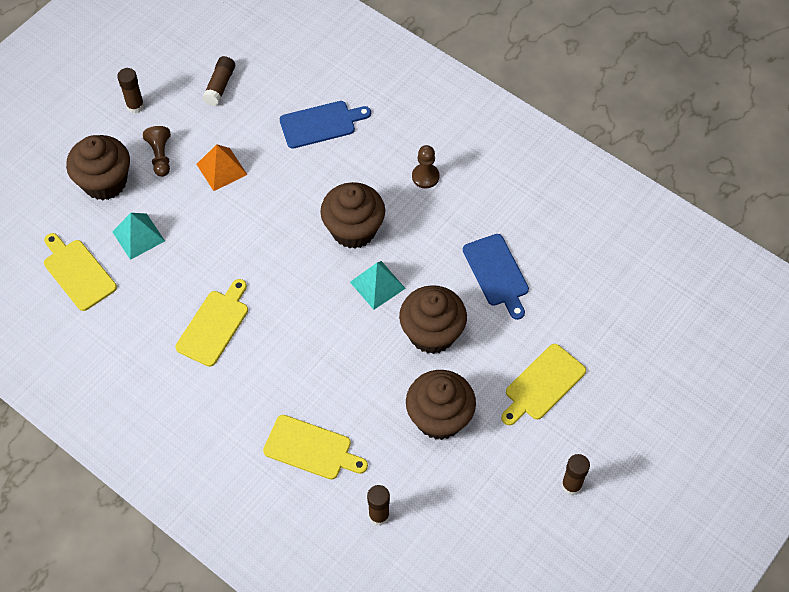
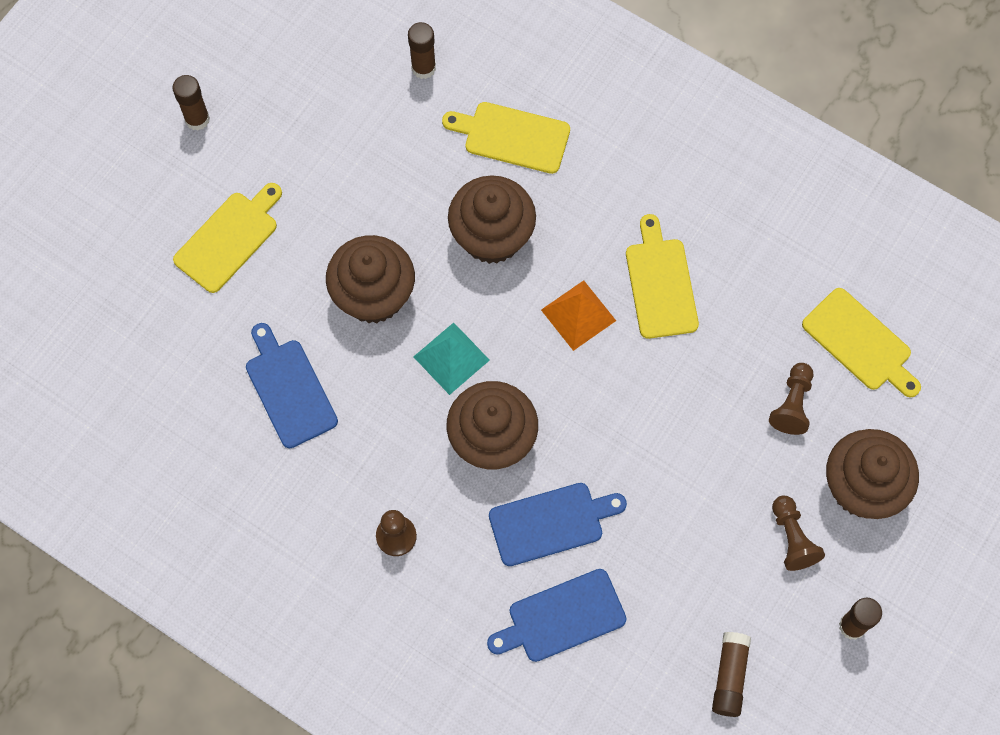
camera: 175 degrees right, 10 degrees up
turquoise pyramid [112,213,165,260] -> brown pawn [769,363,813,435]
yellow cutting board [175,279,248,367] -> yellow cutting board turned 150 degrees clockwise [626,214,699,339]
orange pyramid [196,145,248,191] -> orange pyramid moved to [541,280,616,351]
brown cupcake [406,370,476,440] -> brown cupcake moved to [448,175,536,264]
none -> blue cutting board [489,483,627,566]

